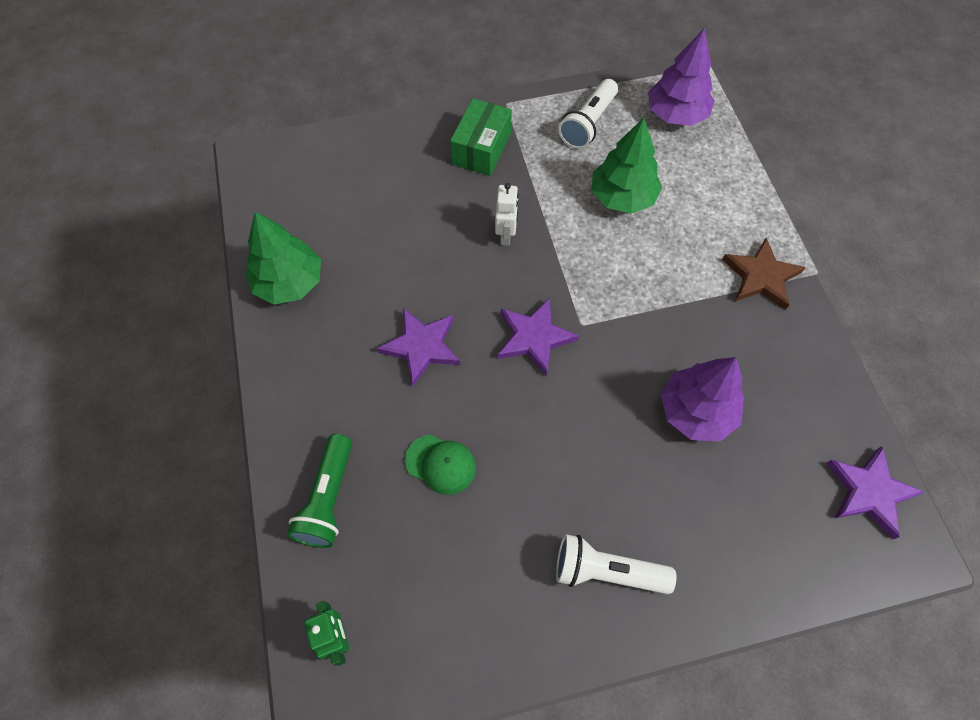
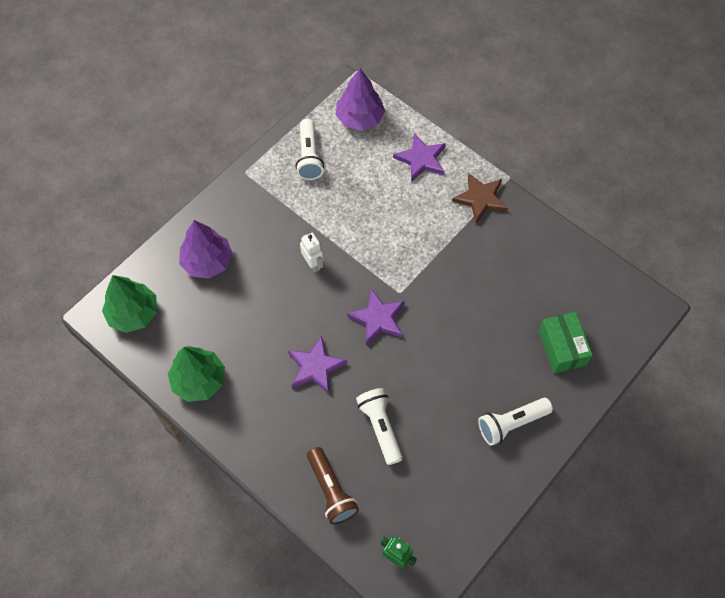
camera: 35 degrees left, 0 degrees up
green flashlight [287,434,352,548] -> brown flashlight [307,447,359,525]
green cap [405,435,476,495] -> white flashlight [356,388,403,465]
green box [450,98,512,176] -> green box moved to [538,312,593,374]
green tree [592,118,662,214] -> green tree moved to [102,275,157,333]
purple tree [661,357,744,441] -> purple tree moved to [179,220,233,279]
purple star [827,446,924,539] -> purple star moved to [393,133,446,182]

